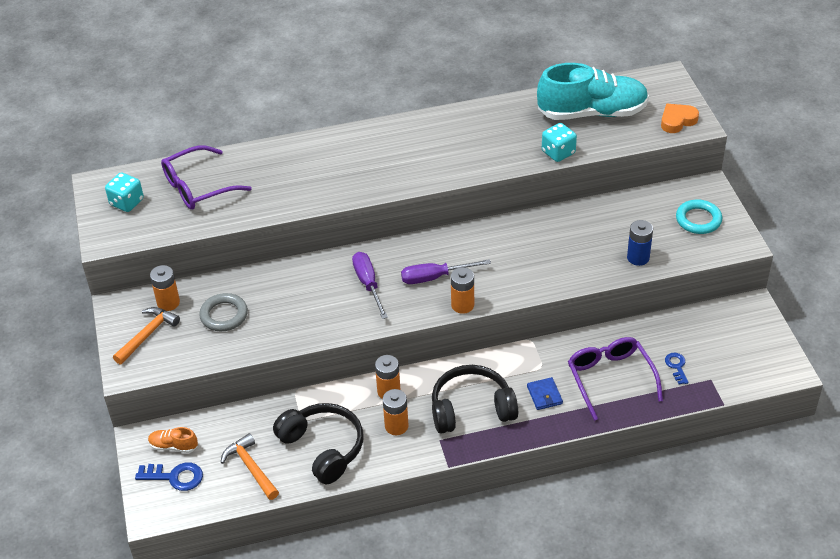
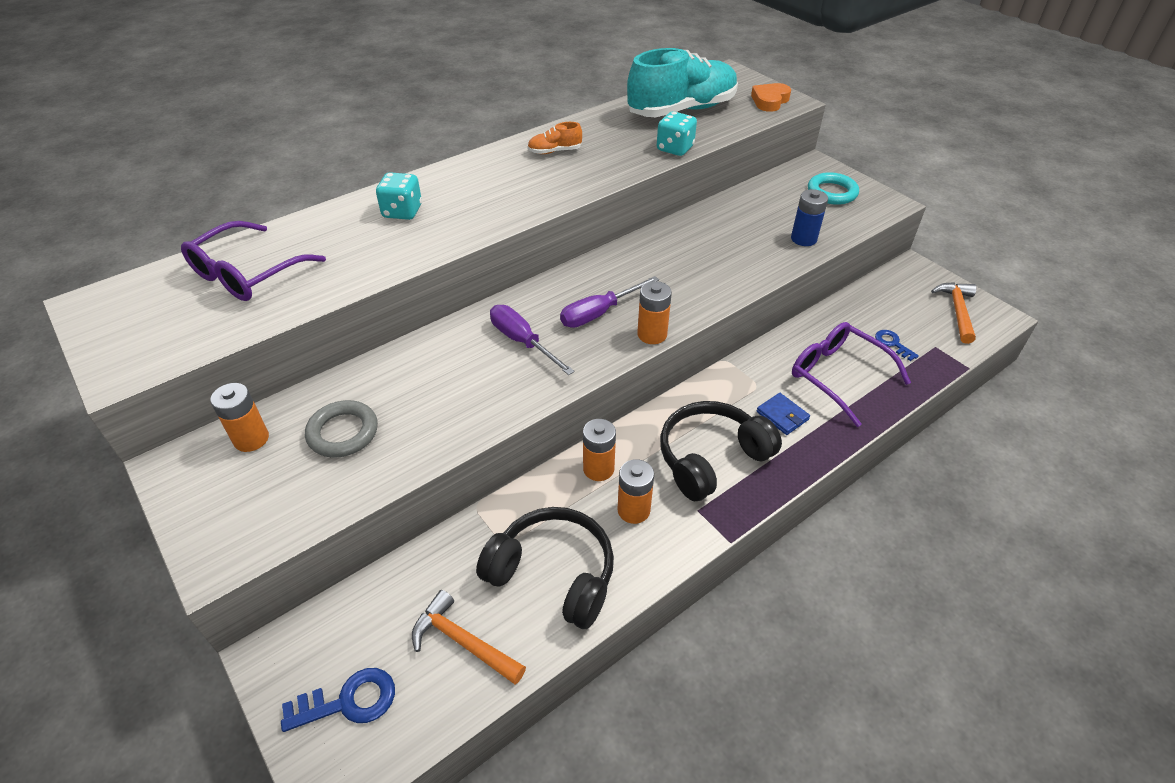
camera: 25 degrees left, 0 degrees up
turquoise dice [105,172,144,212] -> turquoise dice moved to [376,172,422,220]
orange hammer [113,307,180,364] -> orange hammer moved to [931,282,977,344]
orange shoe [148,427,198,453] -> orange shoe moved to [527,122,582,154]

